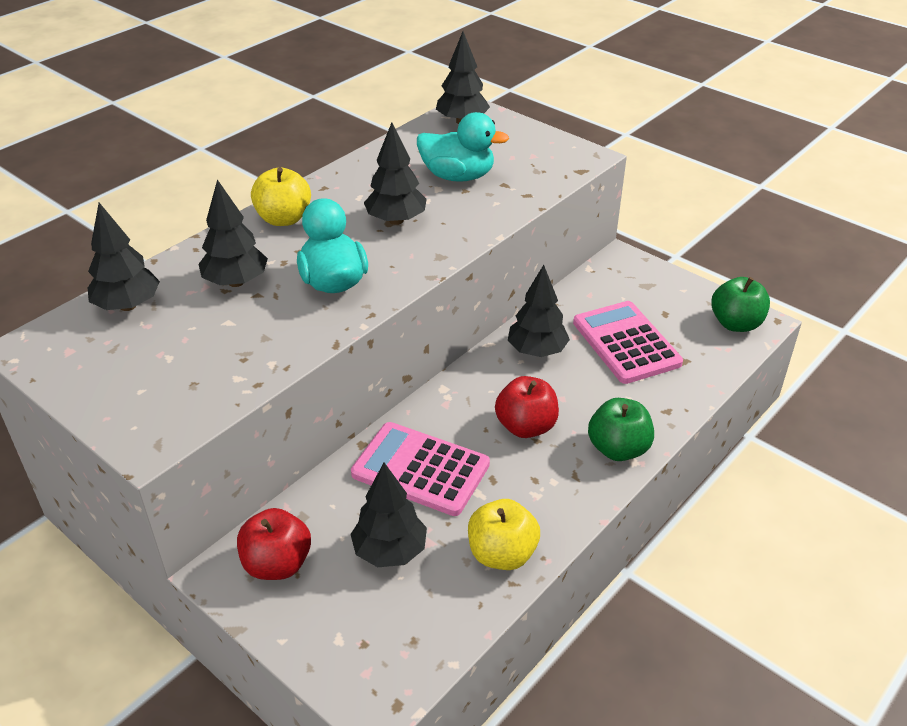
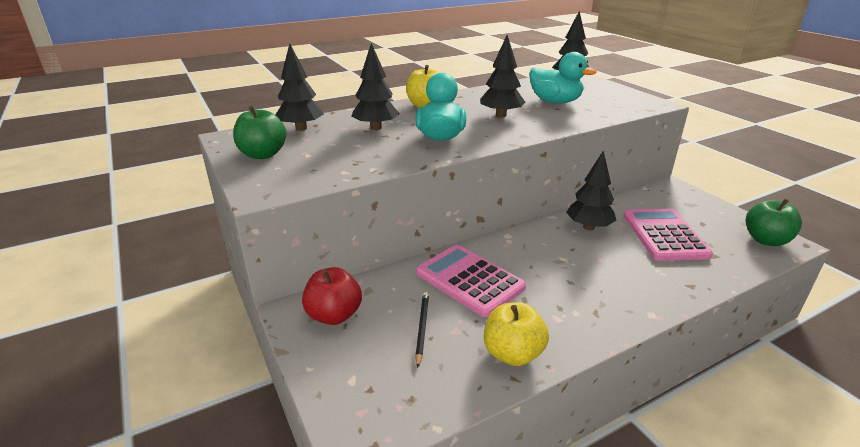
camera: 20 degrees right, 10 degrees down
black tree [350,463,427,567] -> black pencil [415,292,429,368]
red apple [495,376,559,438] -> none
green apple [588,398,654,461] -> green apple moved to [233,106,286,159]

